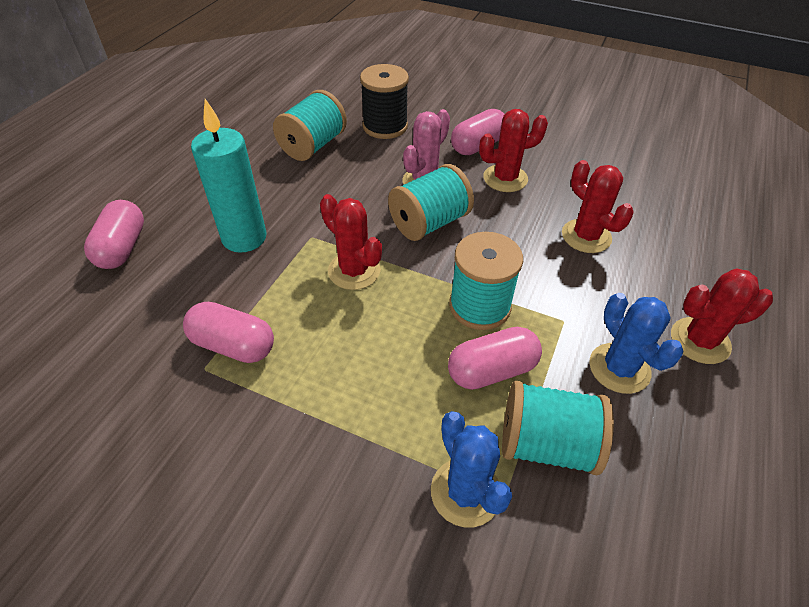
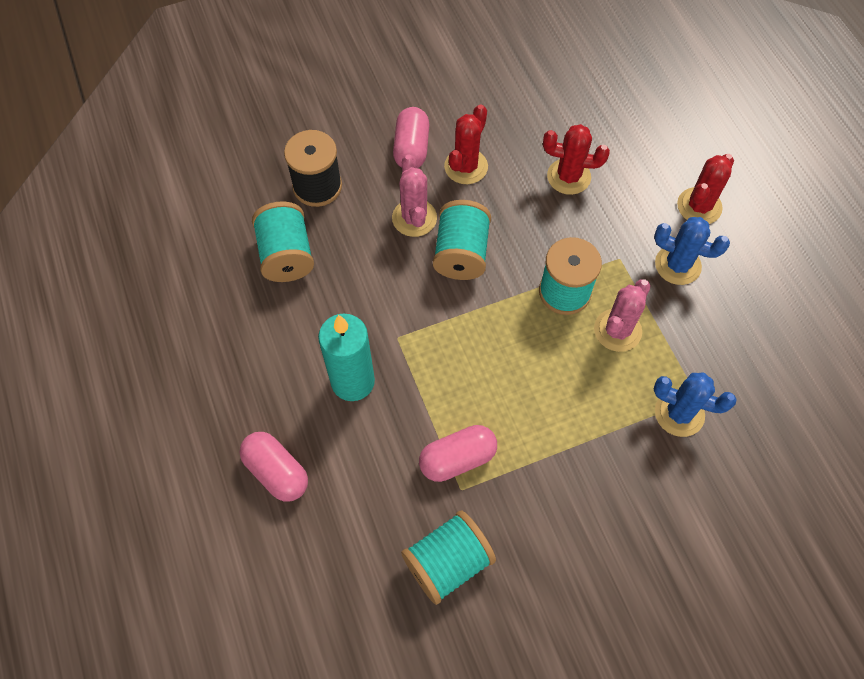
camera: 45 degrees left, 15 degrees up
red cactus [320,194,382,290] -> none
pink capsule [448,327,542,390] -> pink cactus [594,279,651,352]
turquoise spool [502,381,614,475] -> turquoise spool moved to [401,511,496,605]

